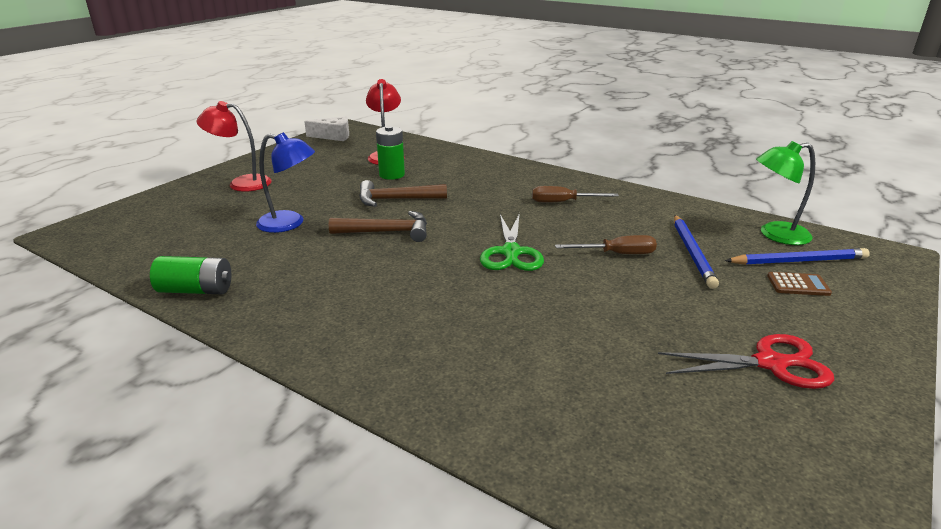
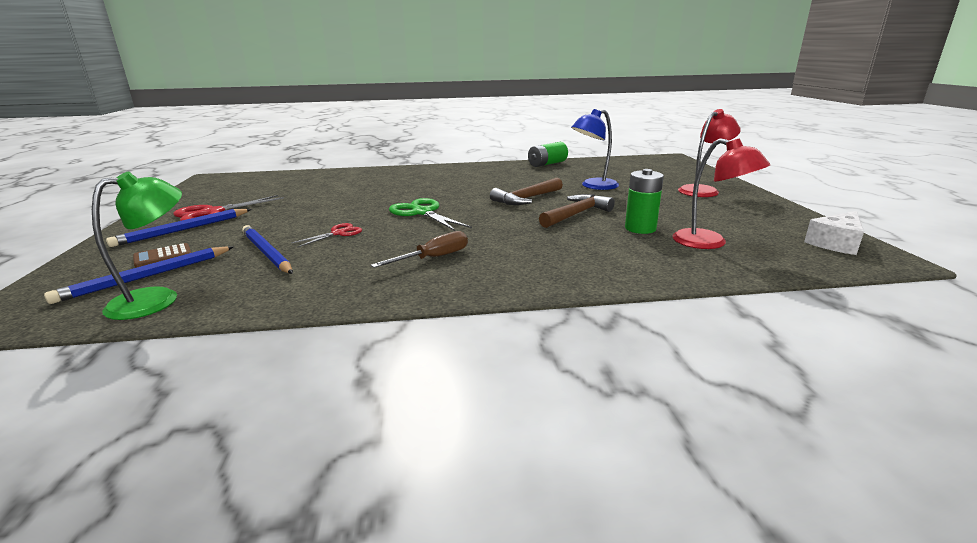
camera: 140 degrees right, 5 degrees down
brown screwdriver [555,235,657,254] -> red scissors [291,223,362,248]
none -> blue pencil [106,209,252,247]

